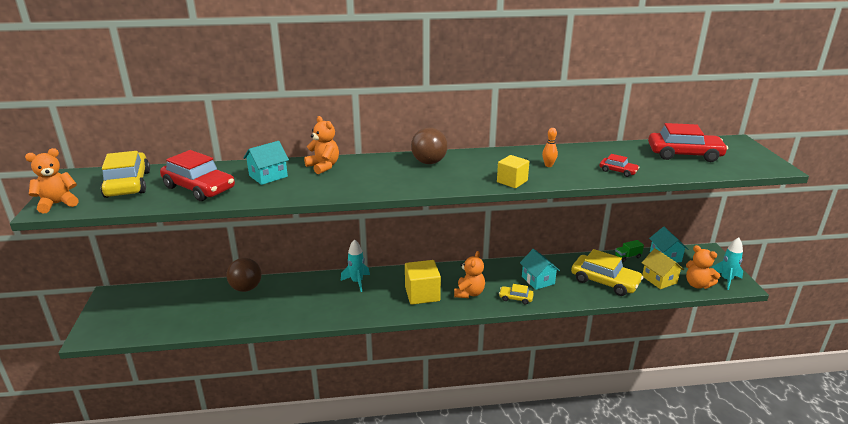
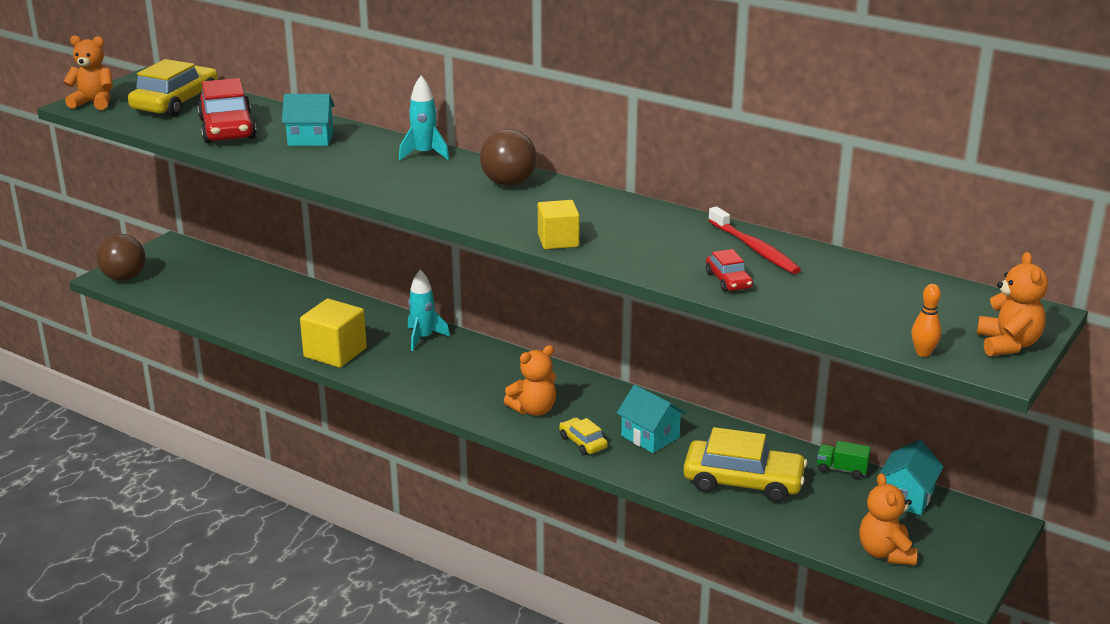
camera: 40 degrees right, 0 degrees up
brown ball [227,258,261,292] -> brown ball moved to [96,234,145,281]
orange teddy bear [304,116,339,174] -> orange teddy bear moved to [977,252,1048,356]
yellow cube [405,260,441,305] -> yellow cube moved to [300,299,367,368]
turquoise house [520,249,560,290] -> turquoise house turned 60 degrees counterclockwise [617,385,686,453]
orange bowling pin [542,128,558,167] -> orange bowling pin moved to [911,284,941,357]
yellow car [571,249,643,296] -> yellow car turned 60 degrees counterclockwise [683,427,807,503]
yellow house [642,248,684,289] -> none
red car [648,123,728,162] -> none
turquoise rocket [712,237,743,290] -> turquoise rocket moved to [399,76,449,160]
none -> red toothbrush [708,206,801,274]

